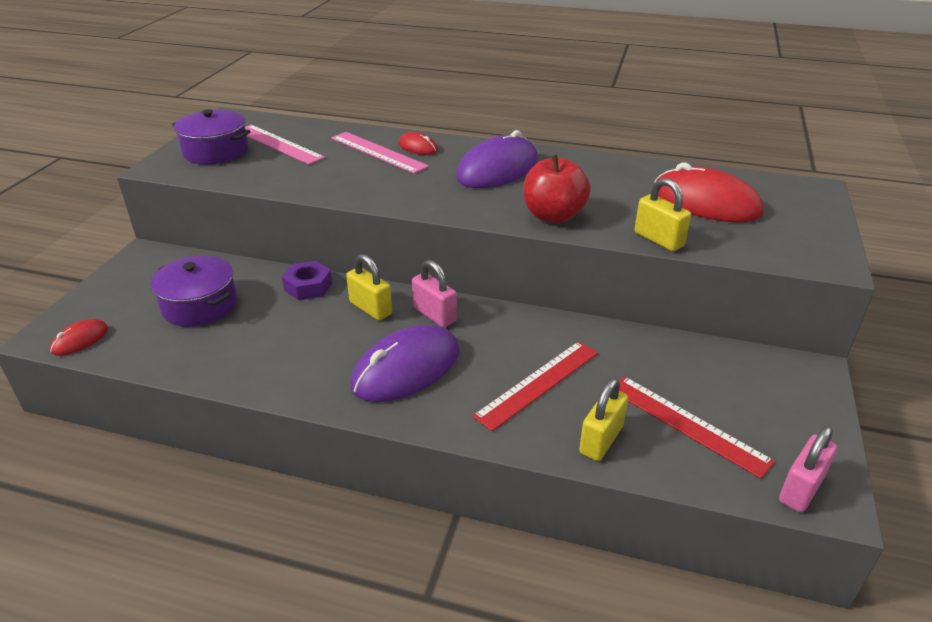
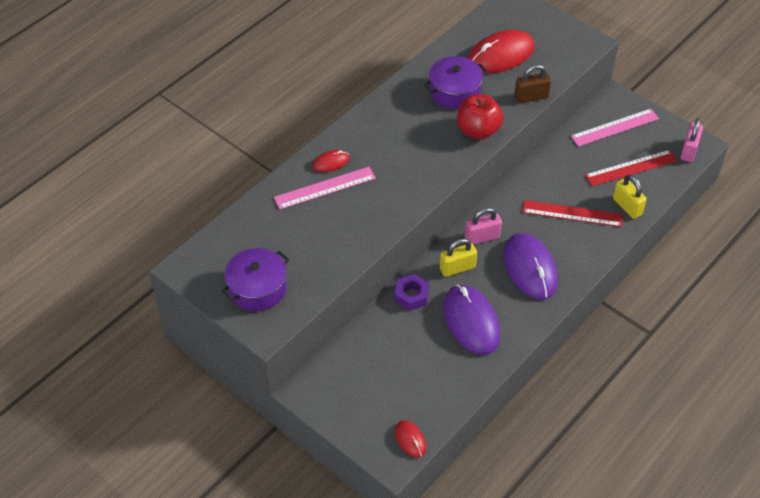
camera: 65 degrees left, 15 degrees up
purple pot [151,255,237,327] -> purple pot moved to [424,56,487,109]
pink ruler [245,125,325,165] -> pink ruler moved to [571,109,659,147]
purple mouse [456,130,538,188] -> purple mouse moved to [443,285,500,355]
red ruler [472,341,598,431] -> red ruler turned 60 degrees counterclockwise [522,200,623,227]
yellow padlock [635,178,691,251] -> brown padlock [515,65,551,103]
pink padlock [779,426,837,513] -> pink padlock turned 45 degrees clockwise [680,118,703,162]

